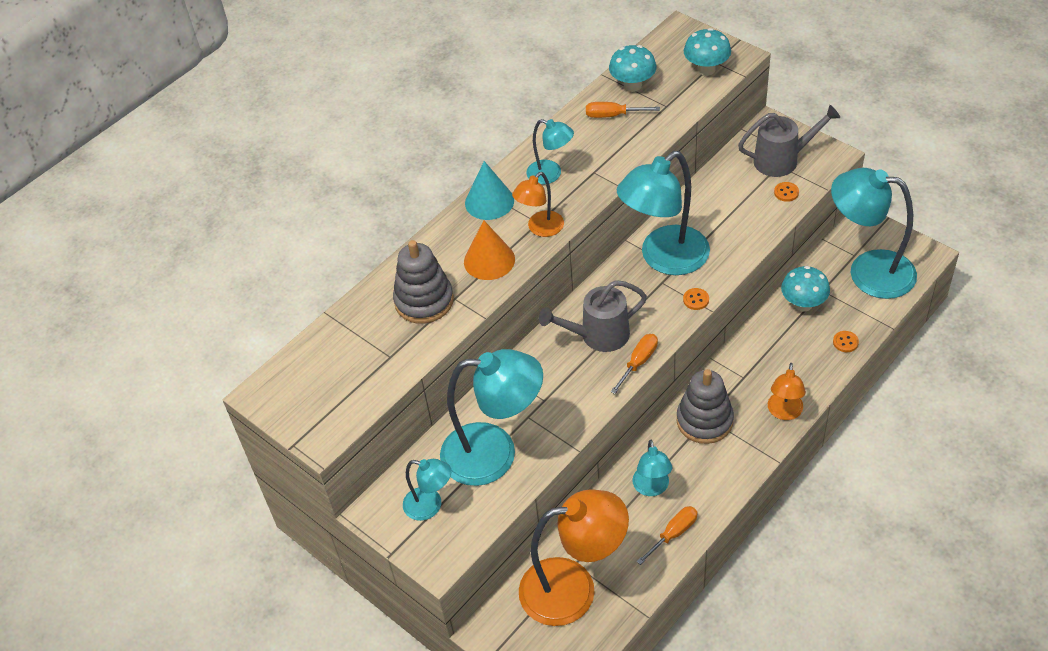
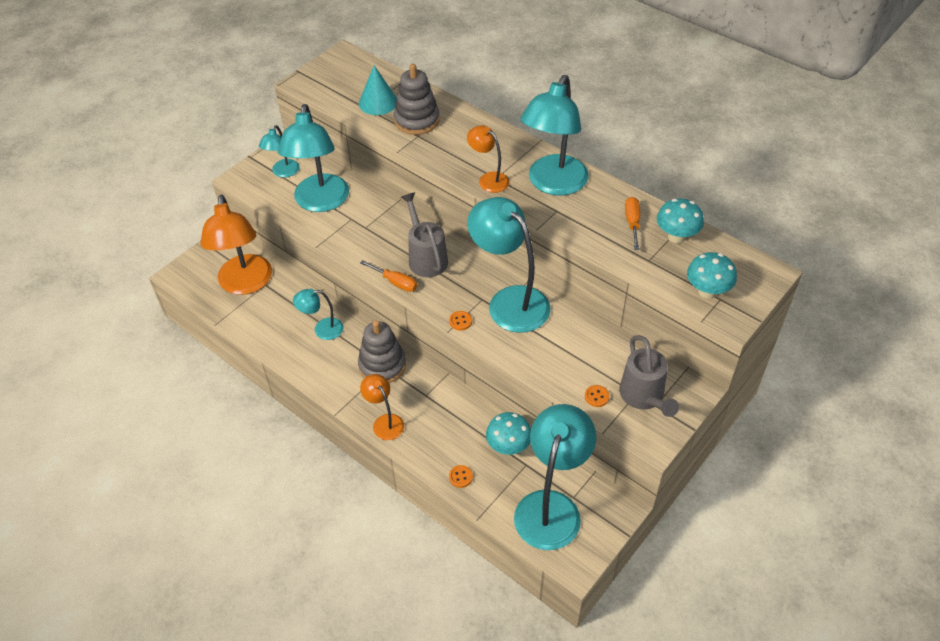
camera: 85 degrees right, 0 degrees up
orange cone [464,220,515,280] -> none
turquoise cone [465,161,514,220] -> turquoise cone moved to [359,66,397,115]
turquoise lamp [526,119,574,185] -> turquoise lamp [521,75,589,195], size x1.97
orange screwdriver [637,506,698,565] -> none
orange lamp [768,363,806,420] -> orange lamp turned 45 degrees clockwise [360,374,404,440]

